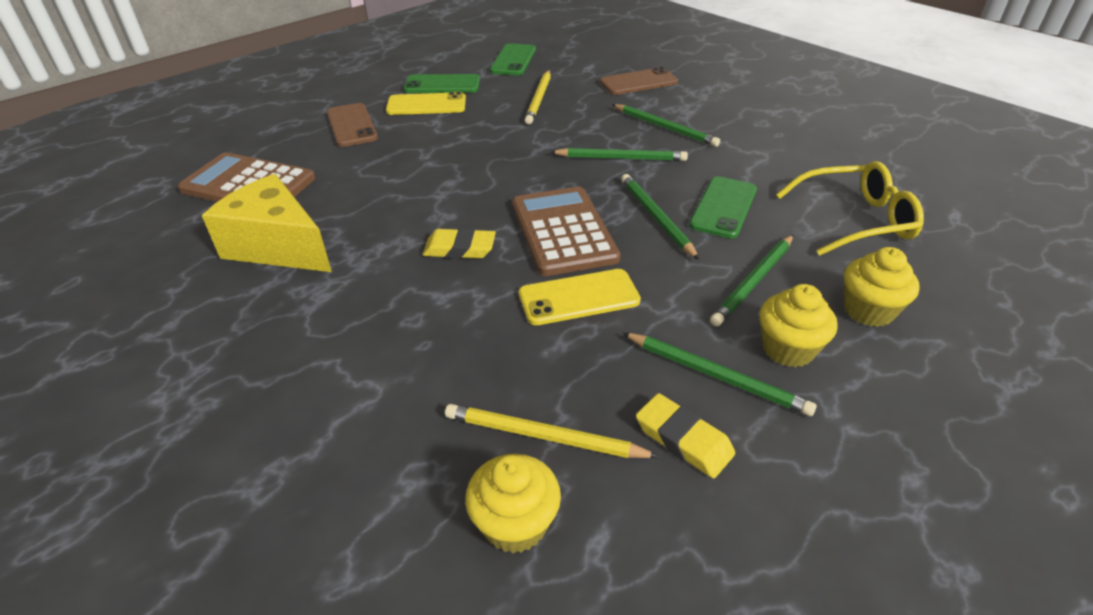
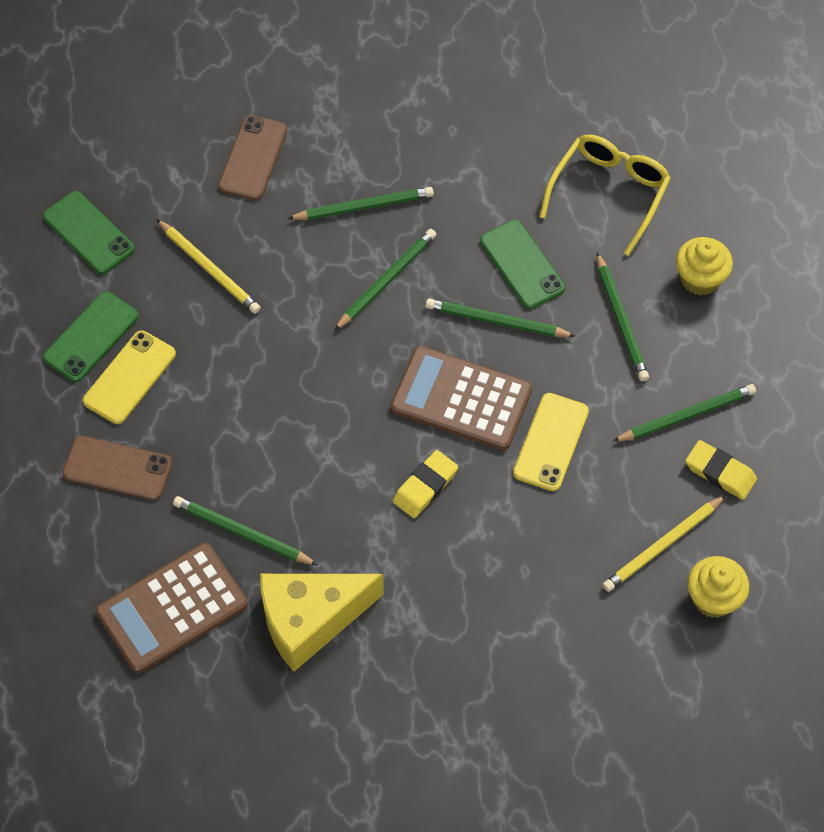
camera: 55 degrees left, 20 degrees up
yellow eraser [636,393,735,478] -> yellow eraser turned 45 degrees clockwise [685,440,757,500]
yellow cupcake [760,284,838,367] -> none
none -> green pencil [173,496,318,565]

